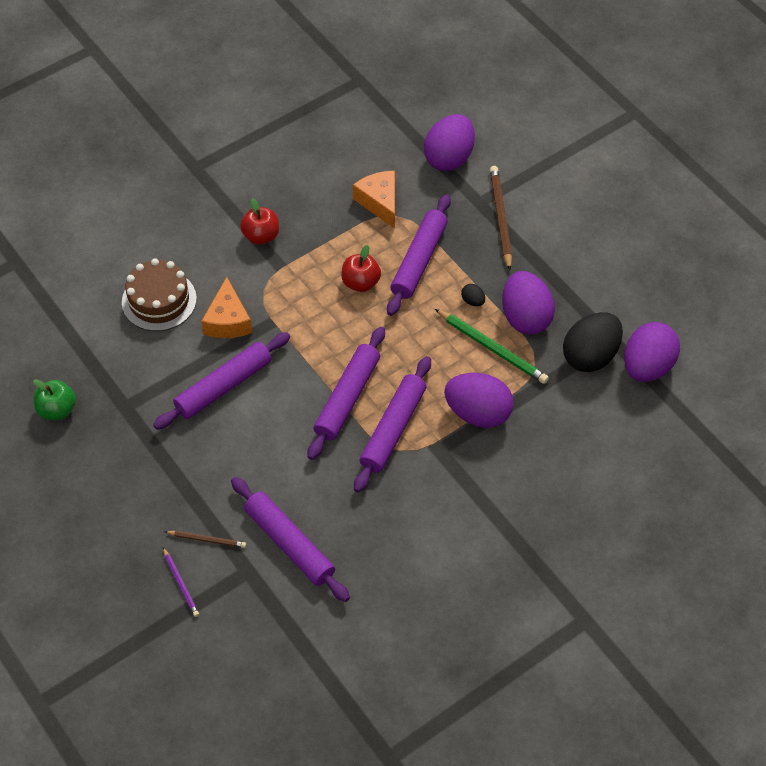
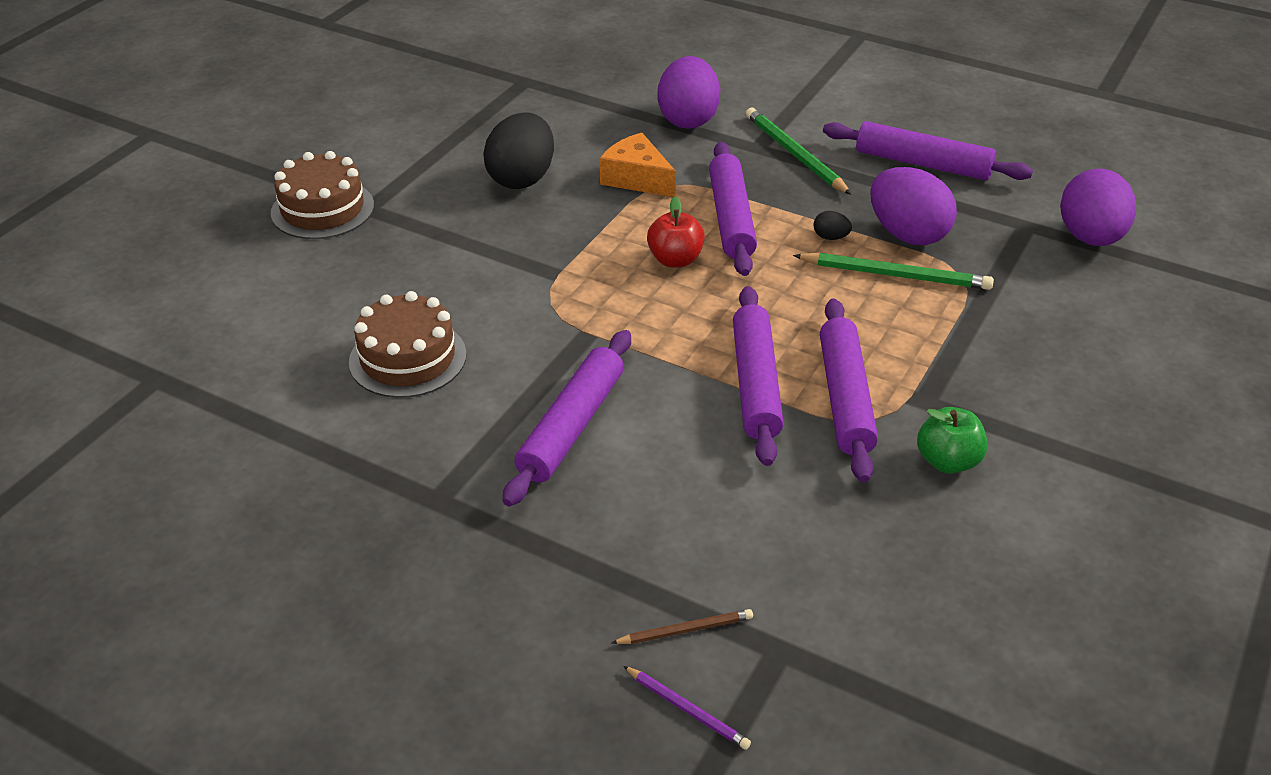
camera: 25 degrees left, 15 degrees down
green apple [33,379,76,420] -> green apple moved to [917,407,988,474]
orange cheese [201,277,252,338] -> none
purple rolling pin [231,477,350,602] -> purple rolling pin moved to [823,121,1033,180]
red apple [240,198,279,245] -> none
purple egg [444,373,514,428] -> none
brown pencil [490,166,512,270] -> green pencil [746,108,852,195]
black egg [563,312,623,372] -> black egg moved to [483,112,554,189]
none -> brown cake [271,151,374,239]

